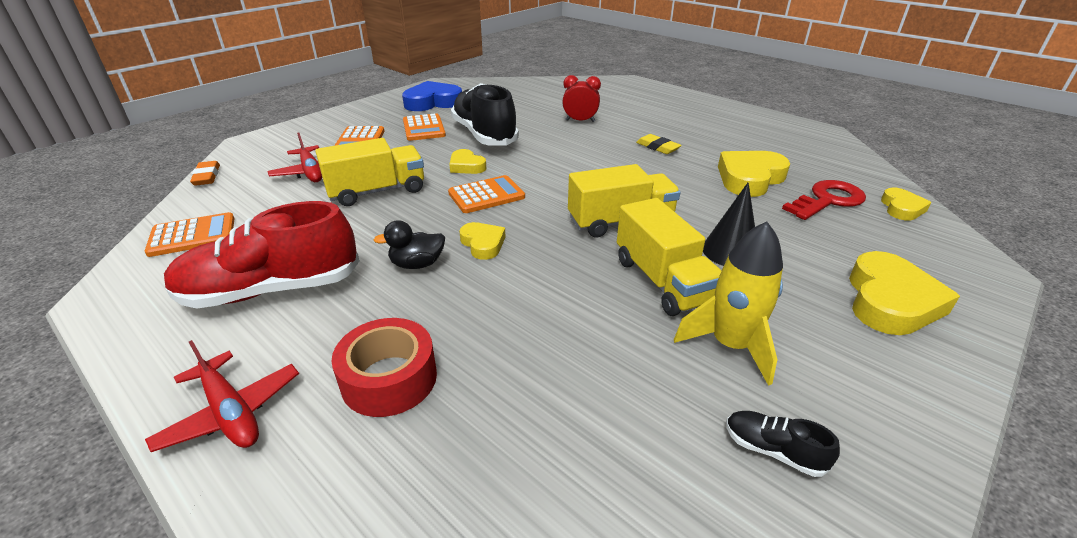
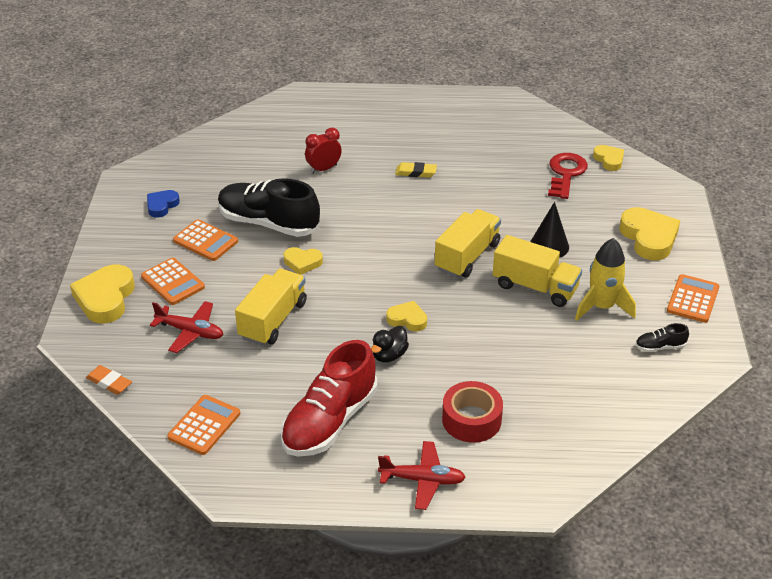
camera: 40 degrees left, 5 degrees up
blue heart [402,81,462,111] -> blue heart [147,190,180,218], size x0.57
orange calculator [448,175,525,213] -> orange calculator moved to [667,274,719,323]
yellow heart [718,151,790,197] -> yellow heart moved to [70,264,135,324]

